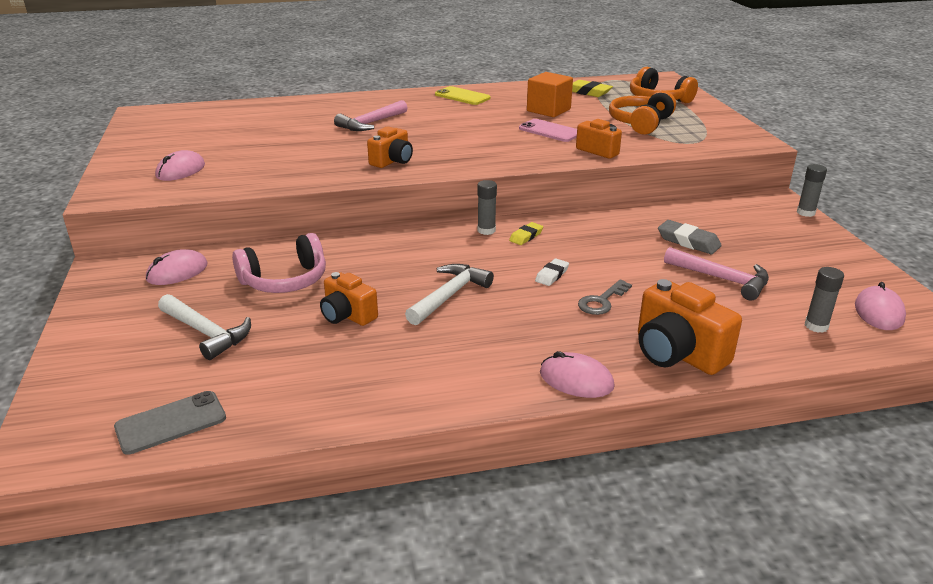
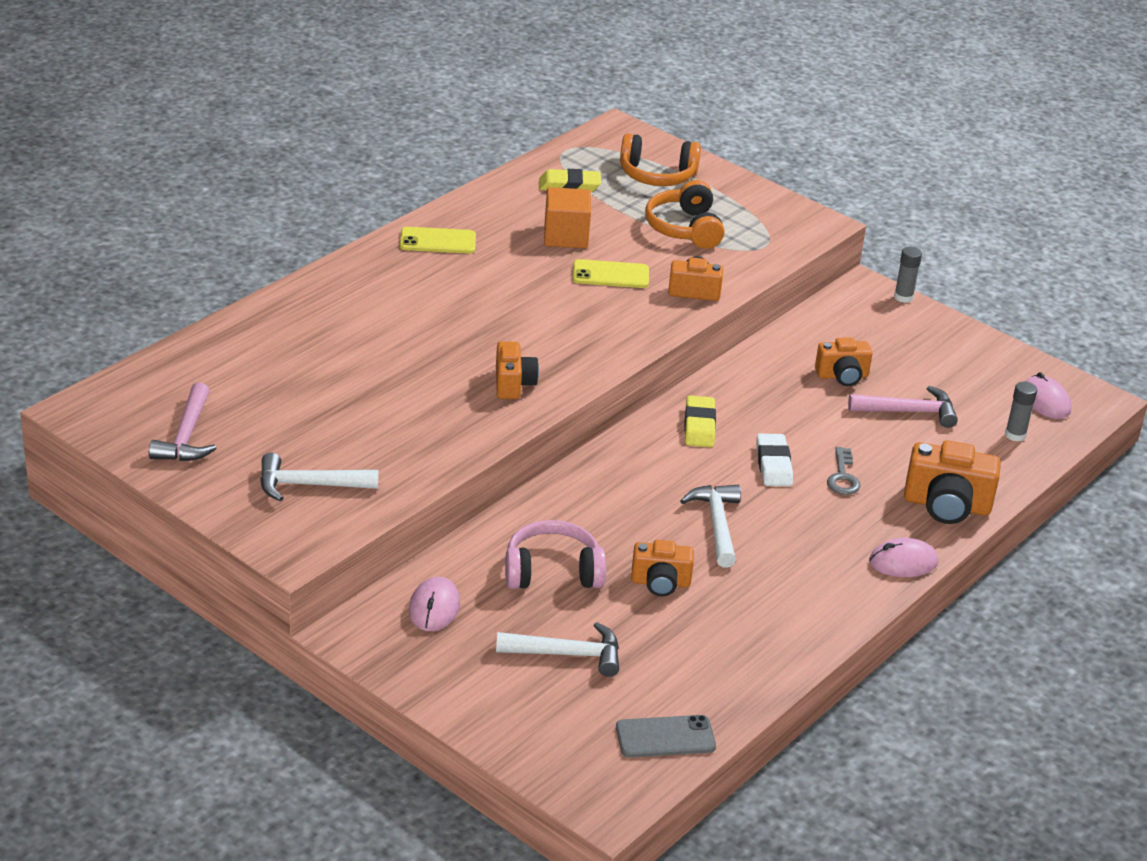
camera: 40 degrees left, 5 degrees up
grey phone [114,391,226,455] -> grey phone turned 60 degrees clockwise [616,715,716,758]
pink mouse [155,150,205,181] -> white hammer [260,453,379,501]
pink headphones [232,233,326,293] -> pink headphones turned 120 degrees counterclockwise [505,520,606,589]
pink hammer [334,100,408,131] -> pink hammer moved to [149,382,217,461]
grey glue stick [477,180,497,235] -> none
yellow eraser [509,222,543,245] -> yellow eraser [684,395,716,447], size x1.57
pink phone [519,119,577,142] -> yellow phone [572,259,649,288]
white eraser [535,259,569,286] -> white eraser [756,434,793,486], size x1.57
grey eraser [658,220,722,254] -> orange camera [815,337,872,386]

